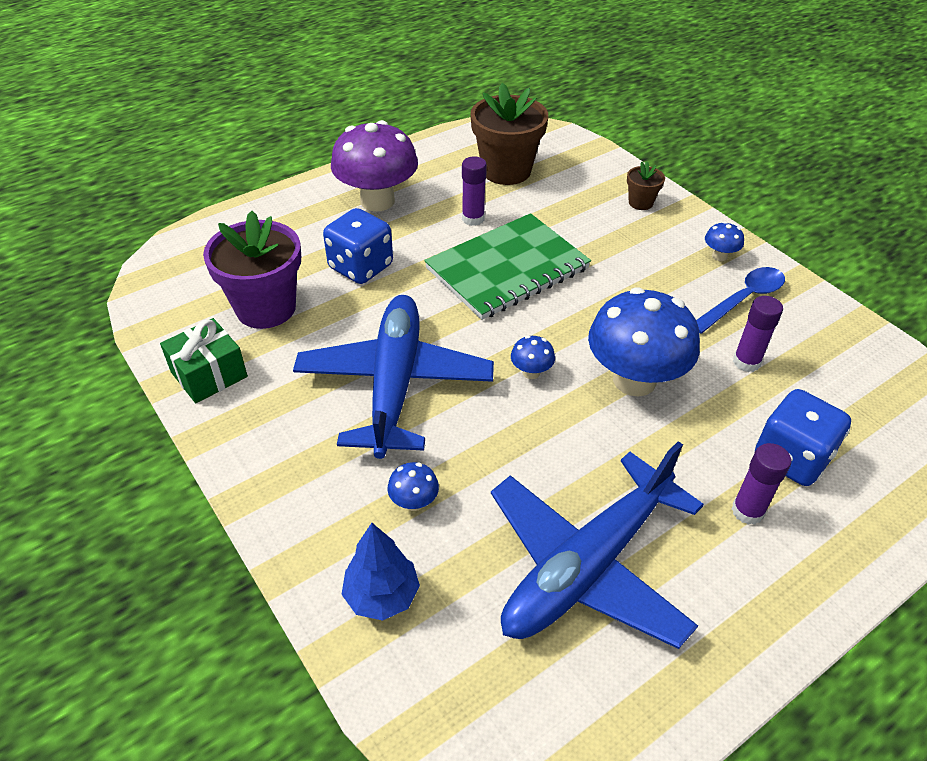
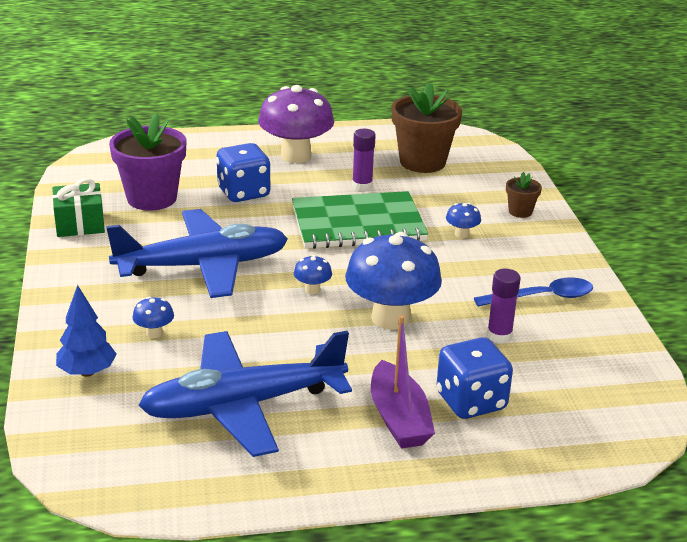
camera: 25 degrees right, 15 degrees down
blue plane [293,295,494,459] -> blue plane turned 45 degrees clockwise [106,209,288,298]
blue mushroom [705,222,744,261] -> blue mushroom moved to [446,203,481,238]
purple glue stick [732,443,791,525] -> purple boat [371,315,435,449]

